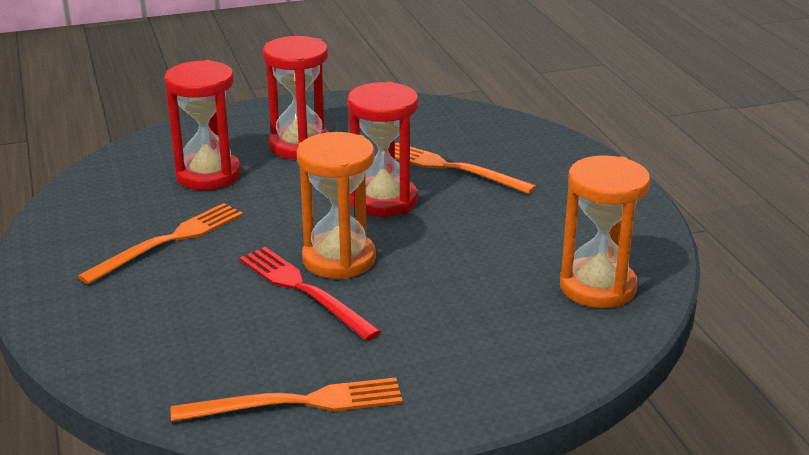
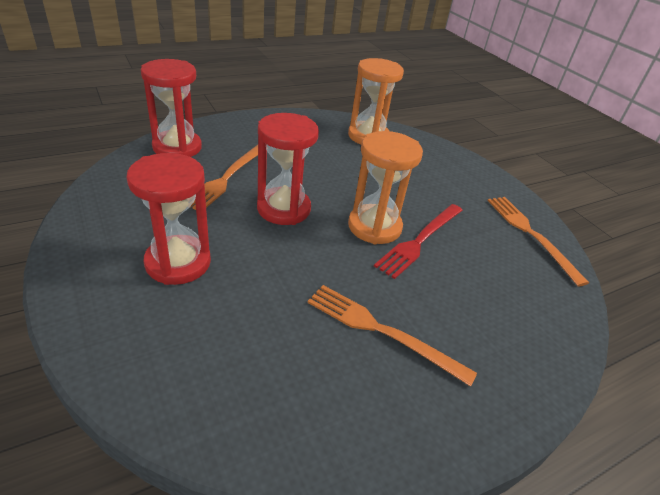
camera: 105 degrees left, 10 degrees up
red hourglass [164,60,241,190] -> red hourglass moved to [141,59,202,157]

